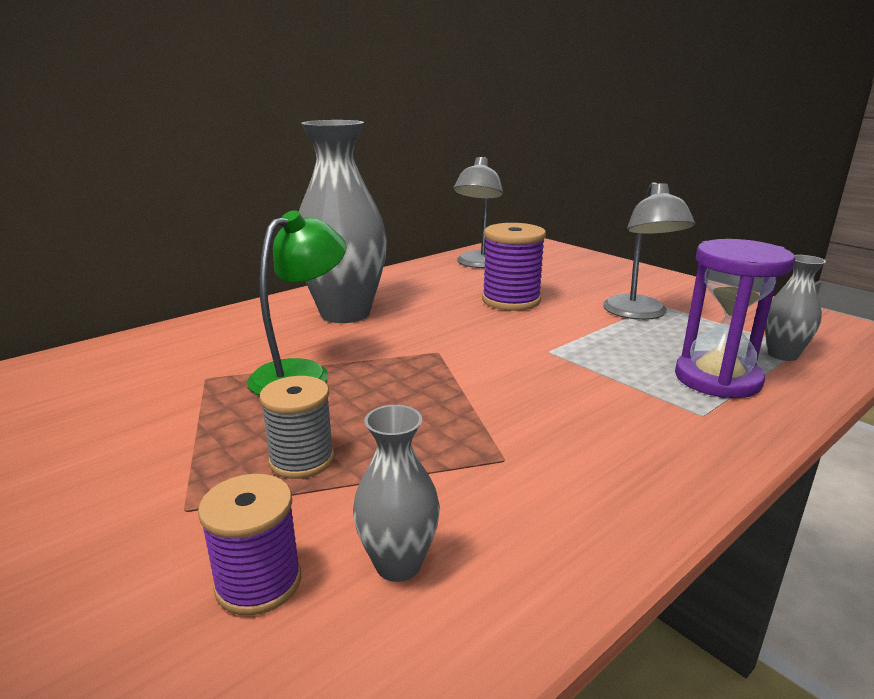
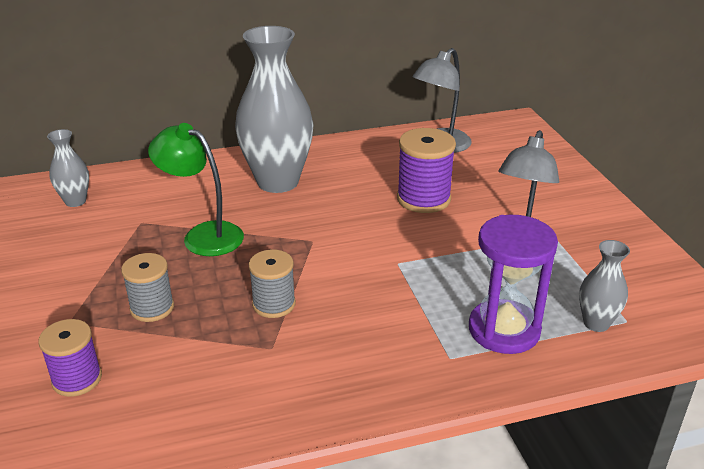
camera: 25 degrees right, 10 degrees up
green lamp [247,210,346,396] -> green lamp turned 120 degrees counterclockwise [148,123,244,256]
grey vase [353,405,440,582] -> grey vase moved to [47,129,89,207]
none -> grey spool [248,249,296,318]

